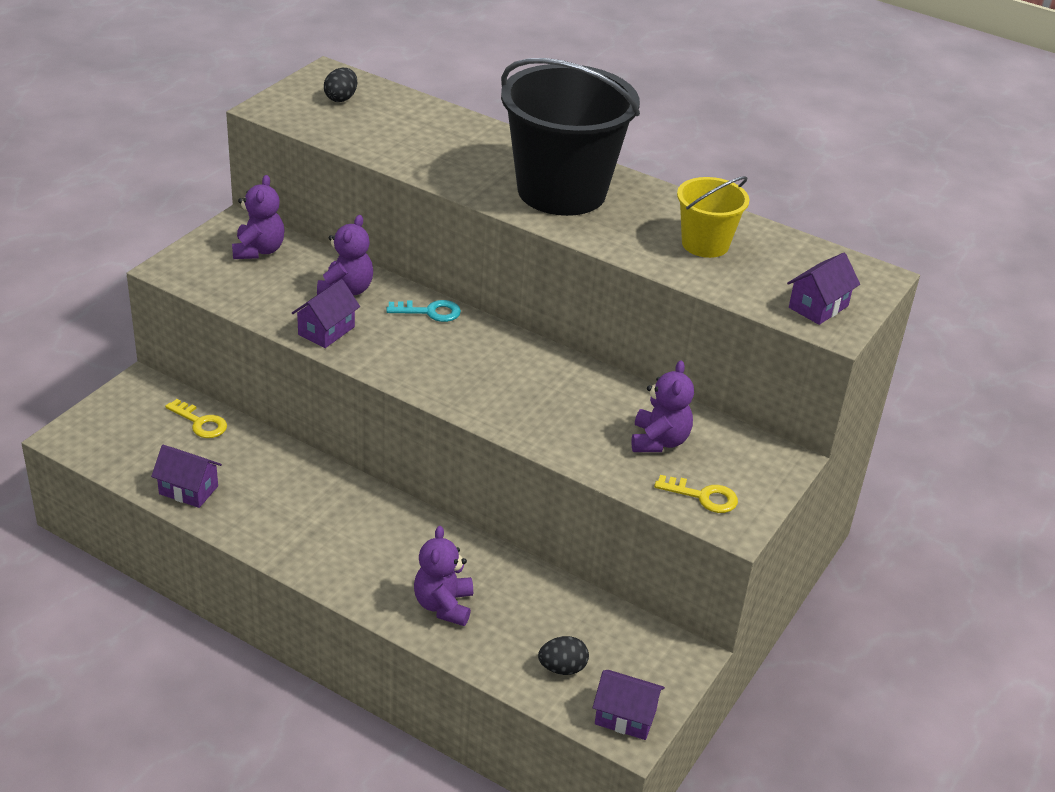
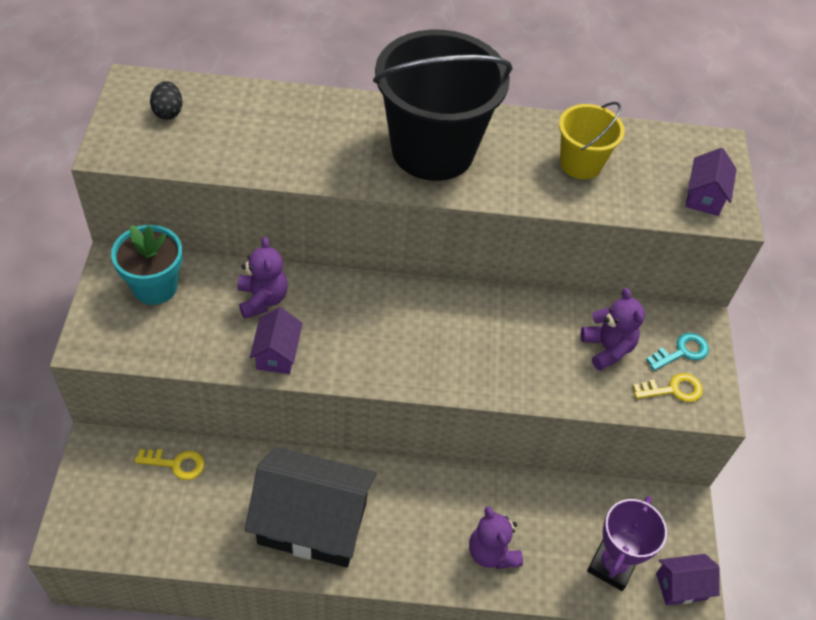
camera: 30 degrees left, 15 degrees up
purple house [151,445,222,508] -> none
purple teddy bear [232,175,285,259] -> turquoise flower pot [111,225,183,305]
turquoise key [386,300,461,322] -> turquoise key moved to [646,333,709,371]
black egg [538,636,589,675] -> purple trophy [587,496,667,591]
none -> black house [245,447,377,567]

